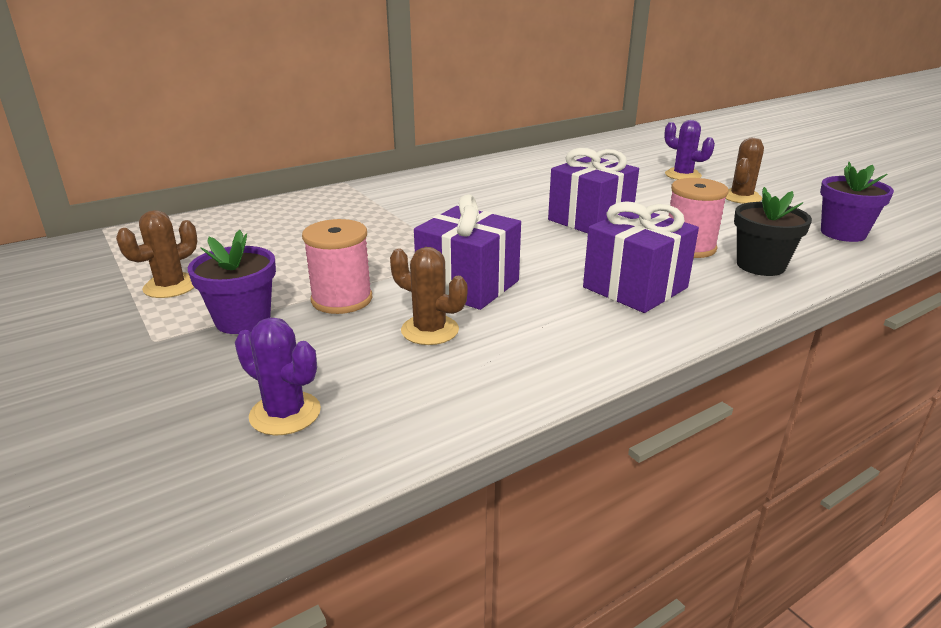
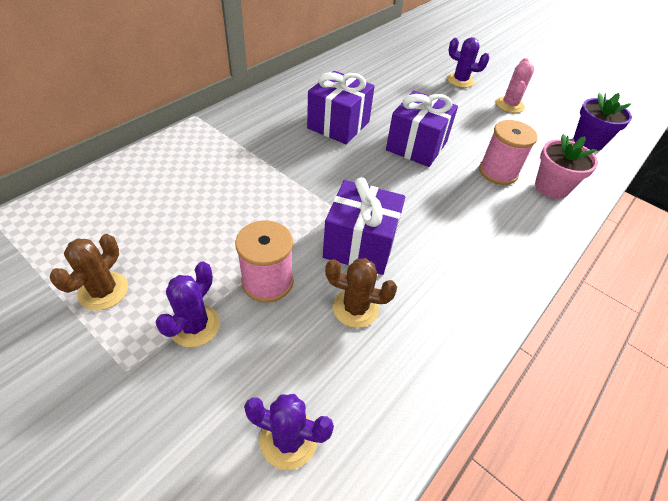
camera: 20 degrees left, 20 degrees up
purple flower pot [188,230,276,334] -> purple cactus [156,262,220,348]
purple gift [583,201,699,313] -> purple gift moved to [307,71,375,144]
brown cactus [725,138,764,204] -> pink cactus [496,58,534,113]
black flower pot [734,187,812,276] -> pink flower pot [535,134,598,199]

